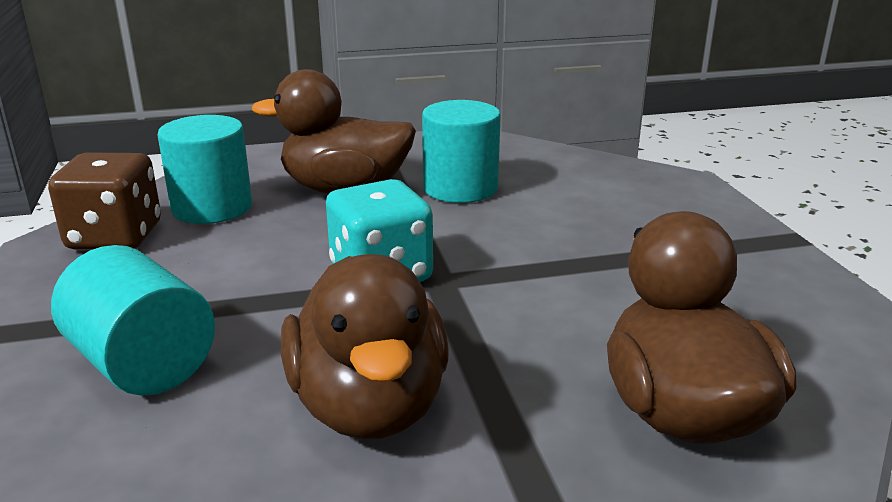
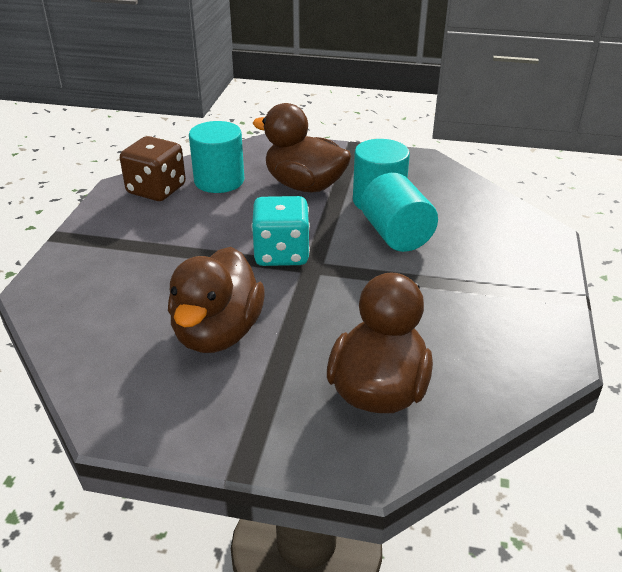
camera: 25 degrees right, 10 degrees up
turquoise cylinder [51,245,215,395] -> turquoise cylinder moved to [361,173,438,252]

